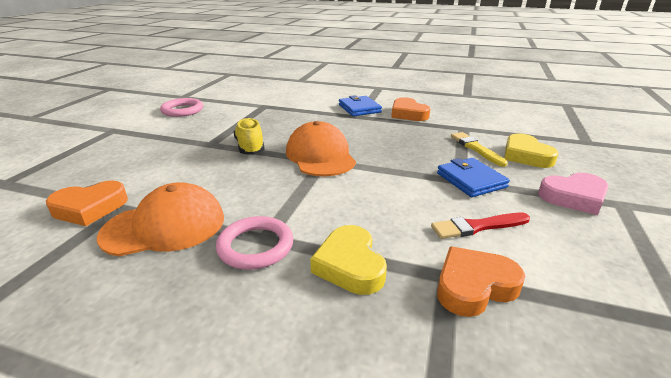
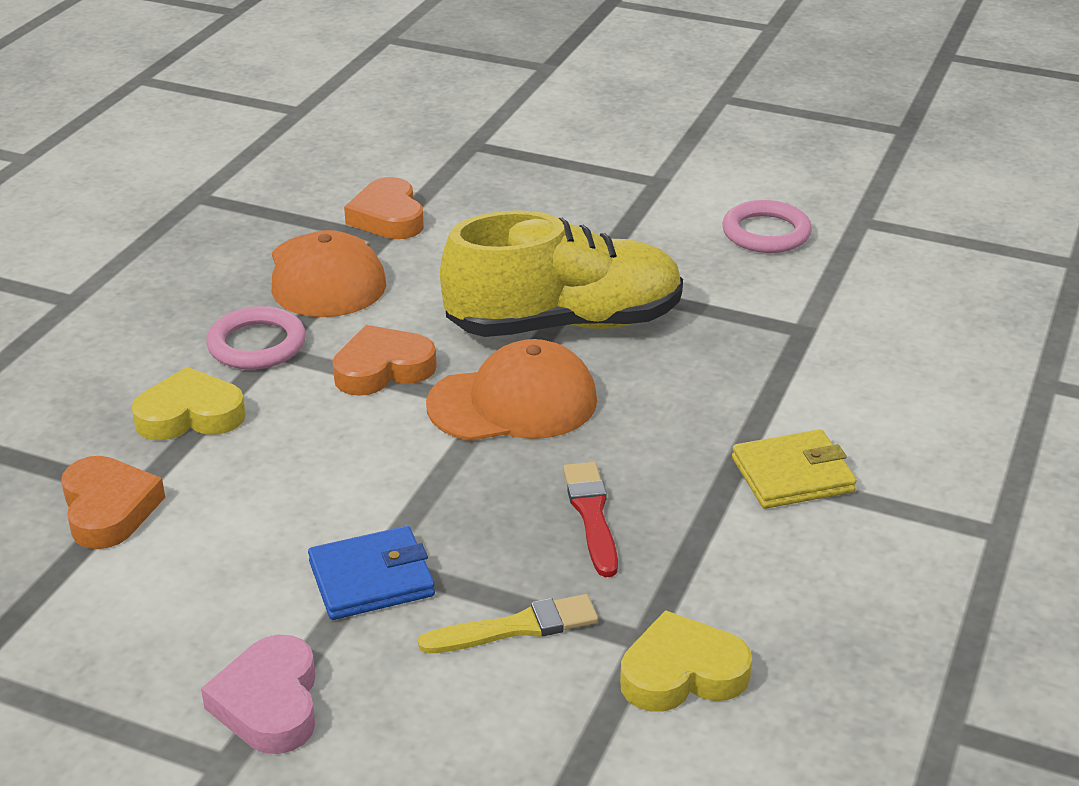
camera: 95 degrees right, 5 degrees up
yellow shoe [234,117,265,155] -> yellow shoe [440,210,683,337], size x1.93
blue wallet [339,95,382,116] -> yellow wallet [732,429,857,509]
orange heart [391,97,430,121] -> orange heart moved to [333,325,437,396]
red brush [431,213,530,239] -> red brush moved to [563,462,618,577]
yellow heart [504,133,559,168] -> yellow heart moved to [620,610,752,712]

